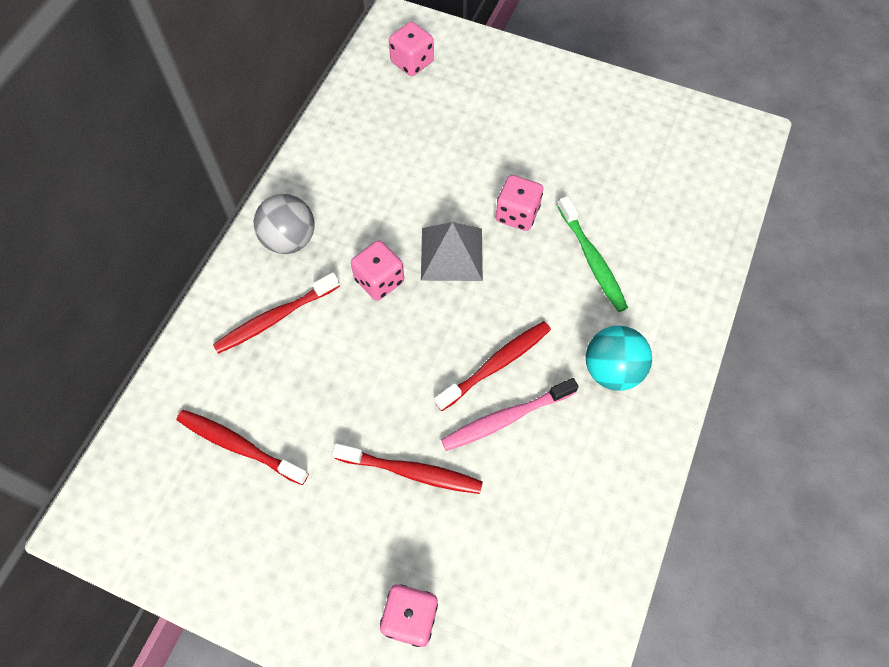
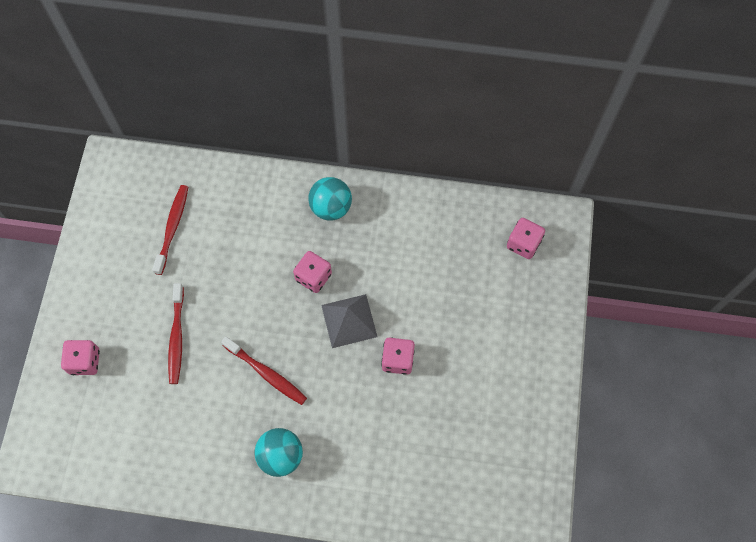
camera: 75 degrees right, 5 degrees up
red toothbrush [213,272,340,354] -> none
grey ball [254,194,315,254] -> turquoise ball [308,177,352,221]
pink toothbrush [441,378,578,451] -> none
green toothbrush [558,196,628,312] -> none

